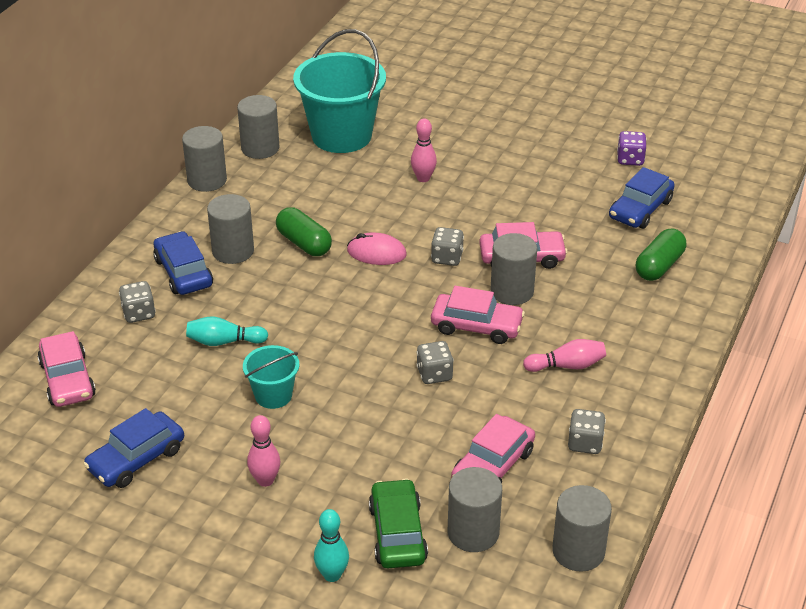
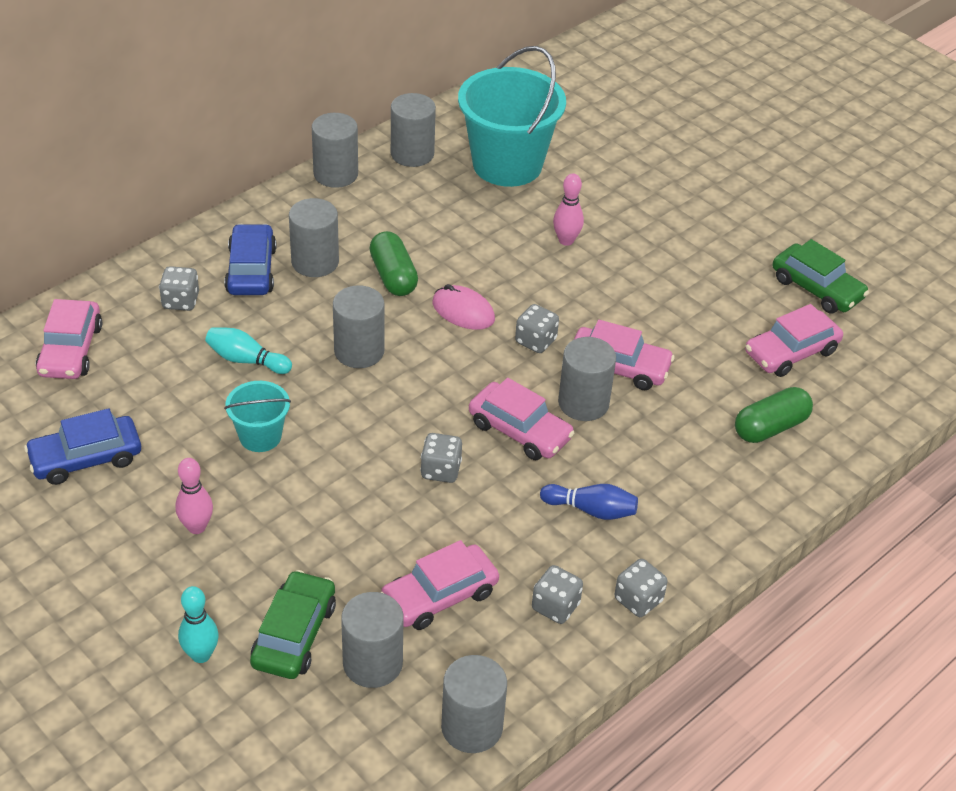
camera: 20 degrees right, 5 degrees up
pink bowling pin [523,339,606,372] -> blue bowling pin [540,484,638,520]
blue car [609,167,675,229] -> pink car [745,304,843,377]
purple dice [617,131,646,166] -> green car [772,239,869,314]
none -> grey cylinder [333,285,385,368]
none -> grey dice [614,559,668,617]

